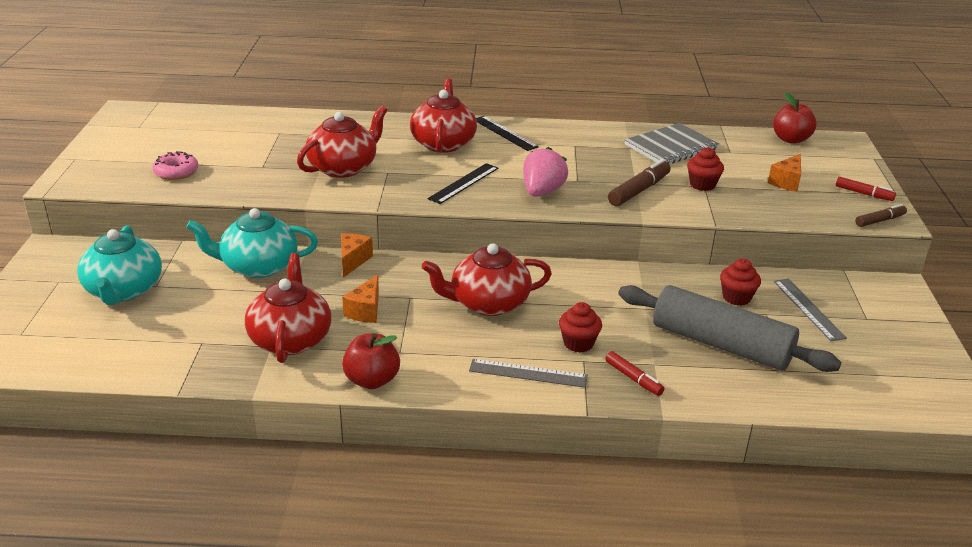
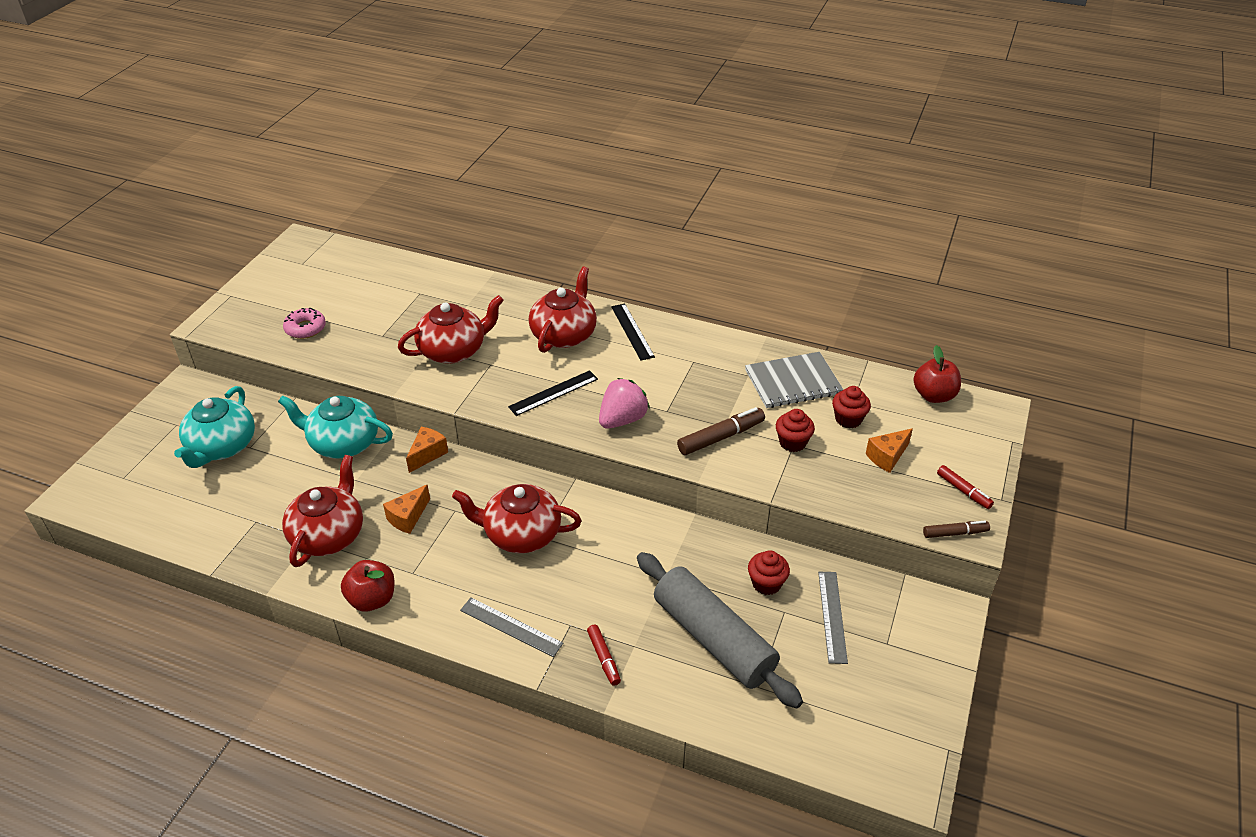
camera: 20 degrees right, 10 degrees up
red cupcake [559,302,602,353] -> red cupcake moved to [832,386,871,428]

